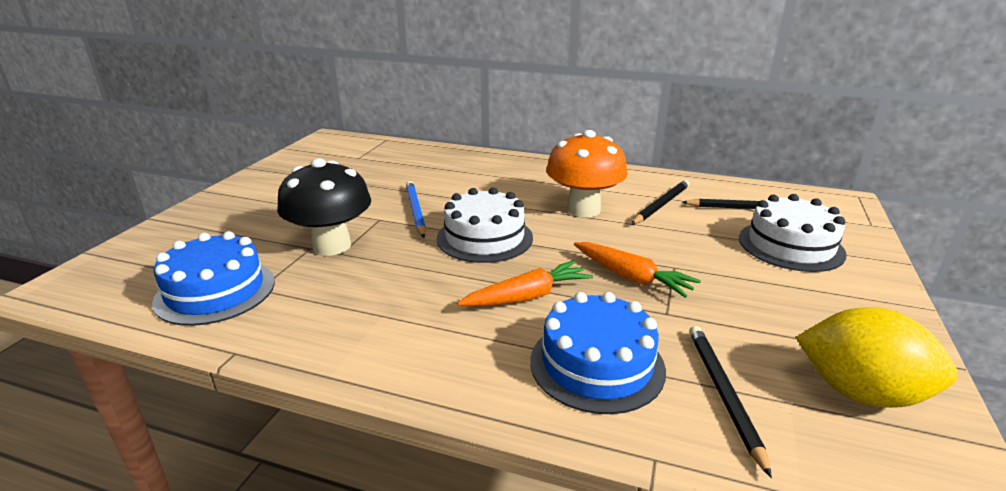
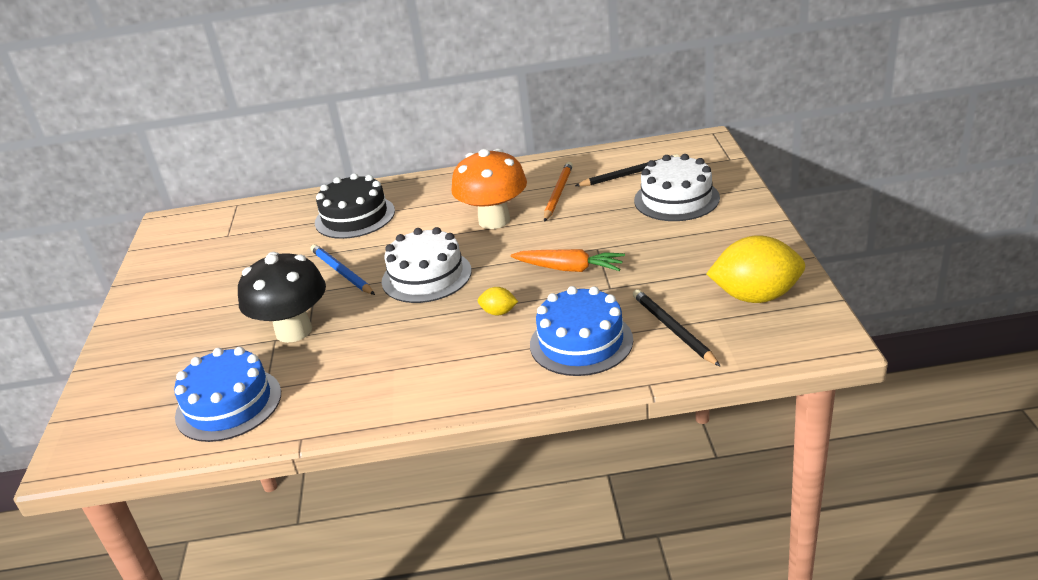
camera: 20 degrees left, 5 degrees up
orange carrot [457,260,593,307] -> yellow lemon [478,287,518,316]
black pencil [631,180,690,224] -> orange pencil [544,162,573,222]
none -> black cake [315,173,395,239]

